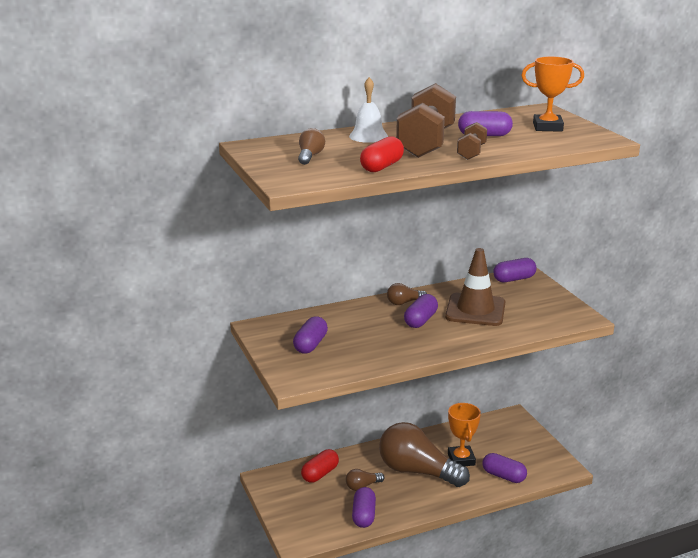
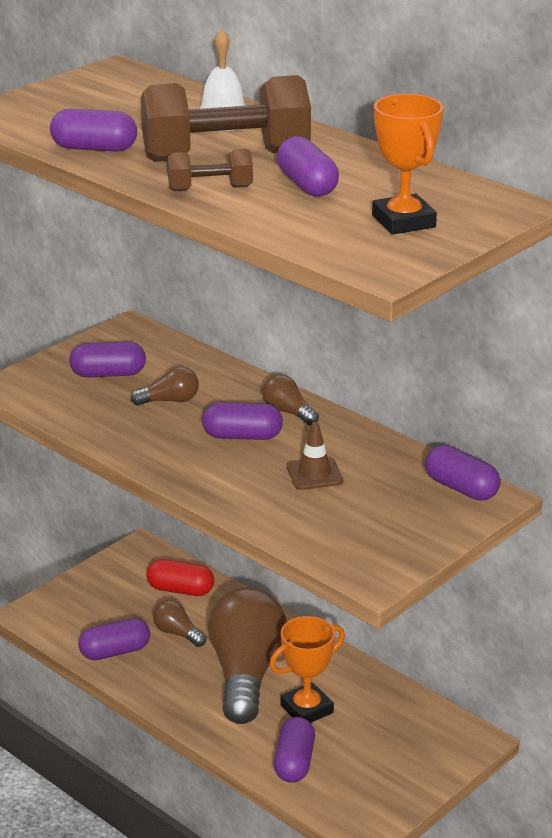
camera: 65 degrees right, 5 degrees up
brown light bulb [298,128,325,165] -> brown light bulb moved to [130,366,199,406]
red capsule [360,137,404,172] -> purple capsule [50,109,137,152]
brown traffic cone [445,248,505,326] -> brown traffic cone [286,422,343,490], size x0.52

